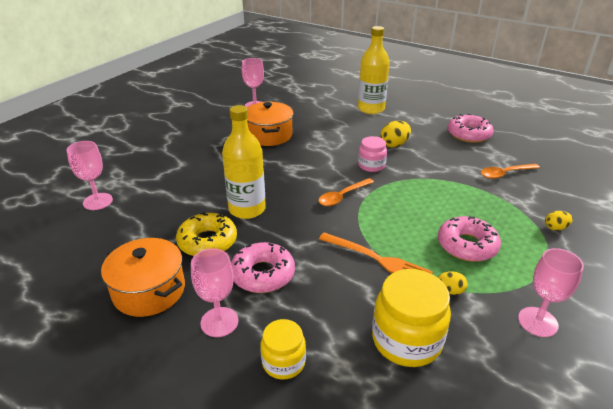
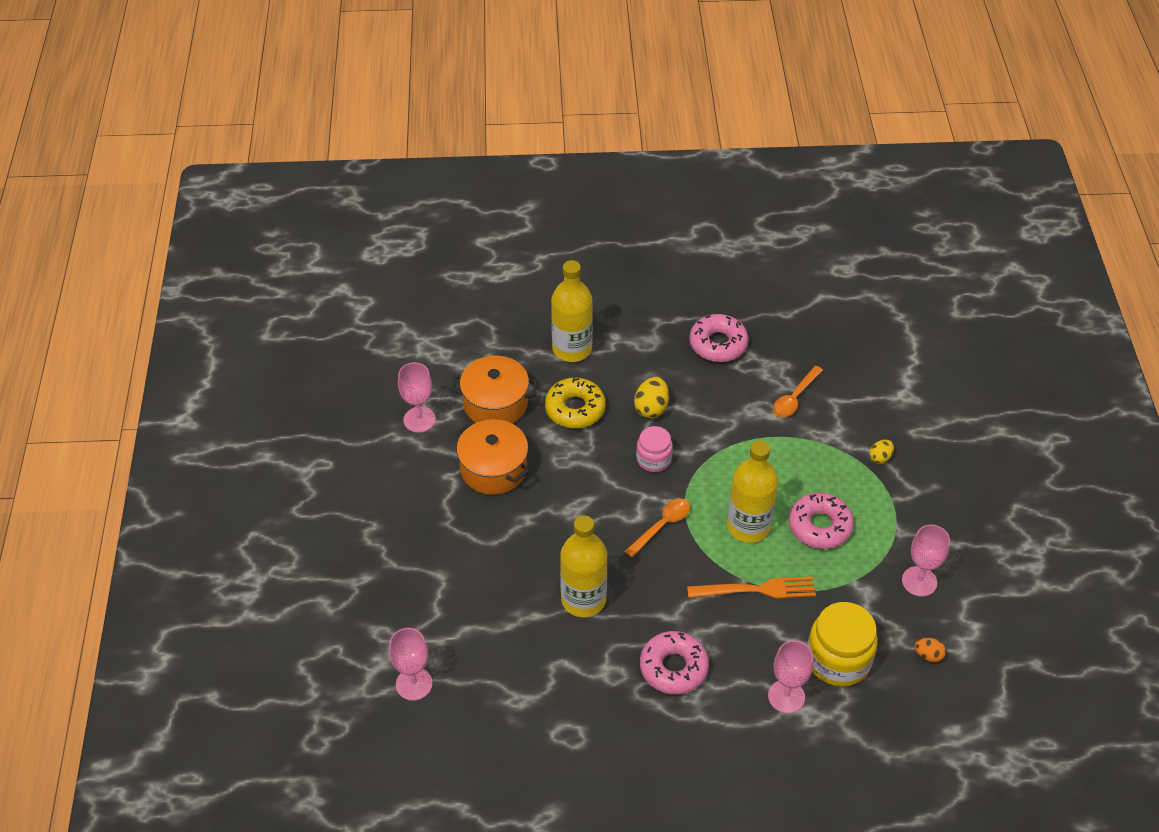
camera: 35 degrees left, 15 degrees up
orange pot [101,238,185,317] -> orange pot moved to [451,356,538,423]
yellow donut [176,212,237,256] -> yellow donut moved to [545,378,606,429]
pink goblet [191,248,238,337] -> pink goblet moved to [768,640,813,713]
yellow jar [261,319,306,380] -> none
orange spoon [318,178,374,206] -> orange spoon turned 150 degrees counterclockwise [624,498,690,558]
yellow egg [438,271,468,295] -> none
none -> yellow bottle [727,440,778,543]
none -> orange egg [914,638,946,662]

